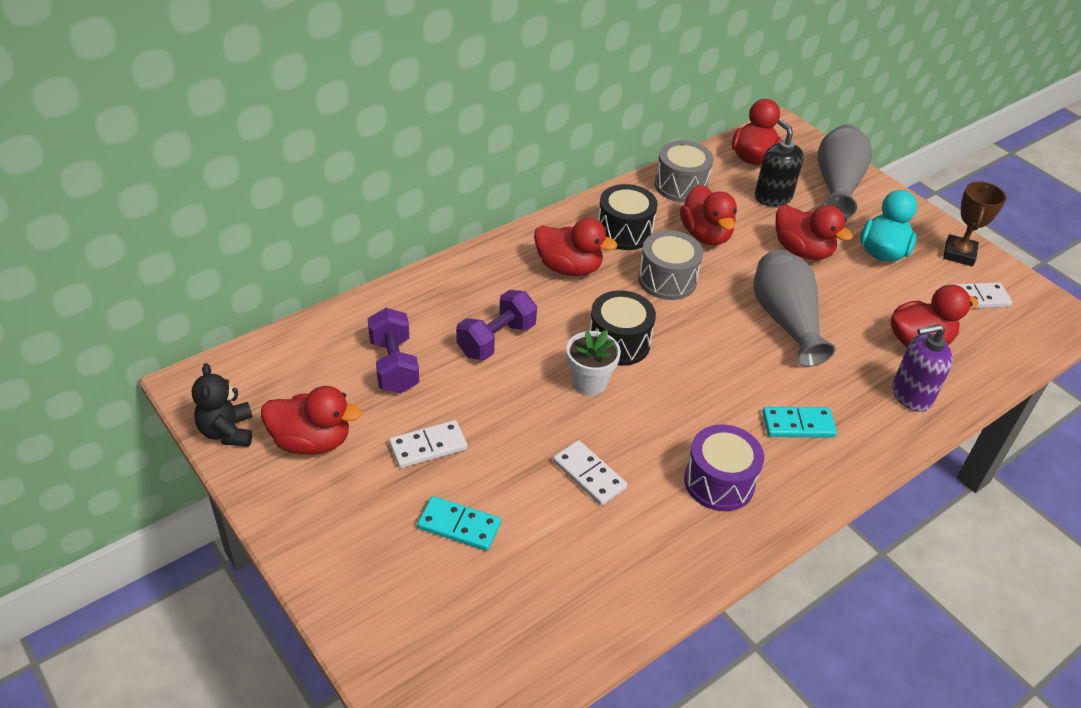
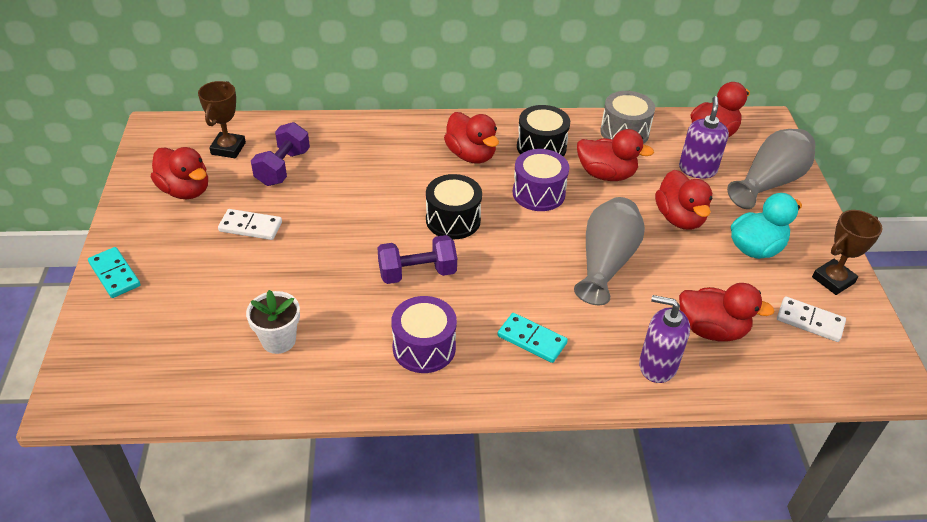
camera: 35 degrees right, 0 degrees up
black teddy bear [192,363,252,447] -> none
turquoise domino [417,496,501,551] -> turquoise domino moved to [88,247,140,298]
purple dumbbell [456,290,537,361] -> purple dumbbell moved to [378,235,457,284]
white domino [553,440,627,506] -> none
white flower pot [566,330,621,396] -> white flower pot moved to [246,290,300,354]
grey drum [638,230,703,300] -> purple drum [513,149,569,211]
red duck [680,185,737,245] -> red duck turned 90 degrees counterclockwise [577,129,654,181]
black soap dispenser [755,119,804,207] -> purple soap dispenser [679,96,729,179]
none -> brown trophy [198,81,246,158]

